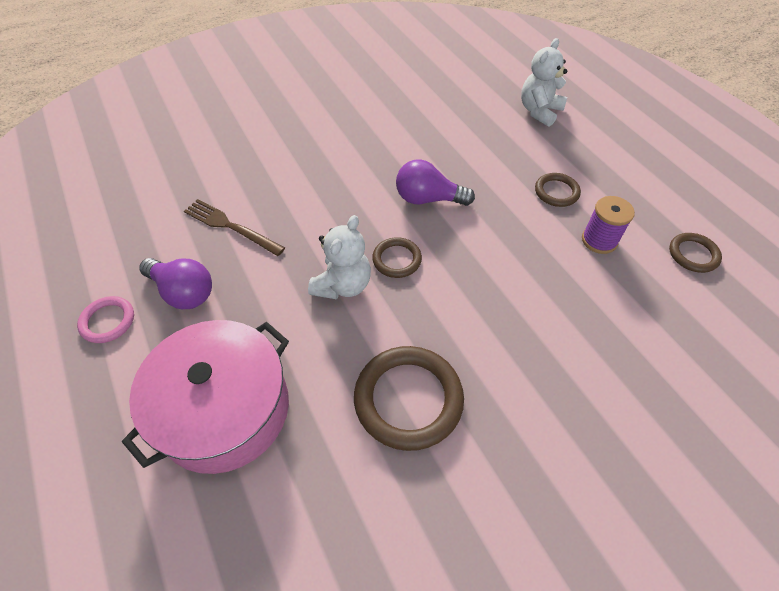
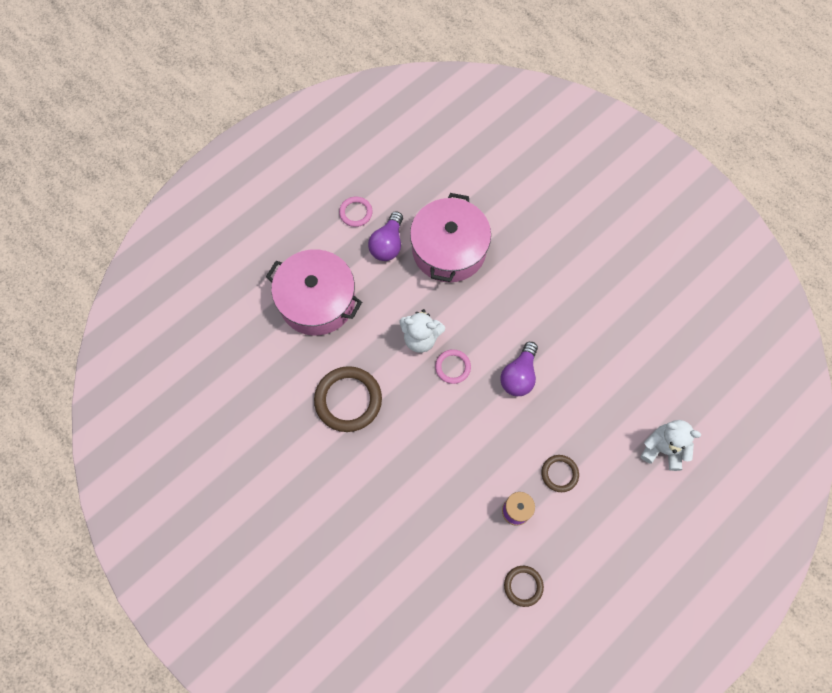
camera: 75 degrees right, 15 degrees up
brown fork [184,199,285,256] -> pink pot [410,193,491,283]
brown ring [372,237,422,278] -> pink ring [435,349,471,384]
purple light bulb [396,159,475,206] -> purple light bulb turned 150 degrees counterclockwise [501,342,538,396]

